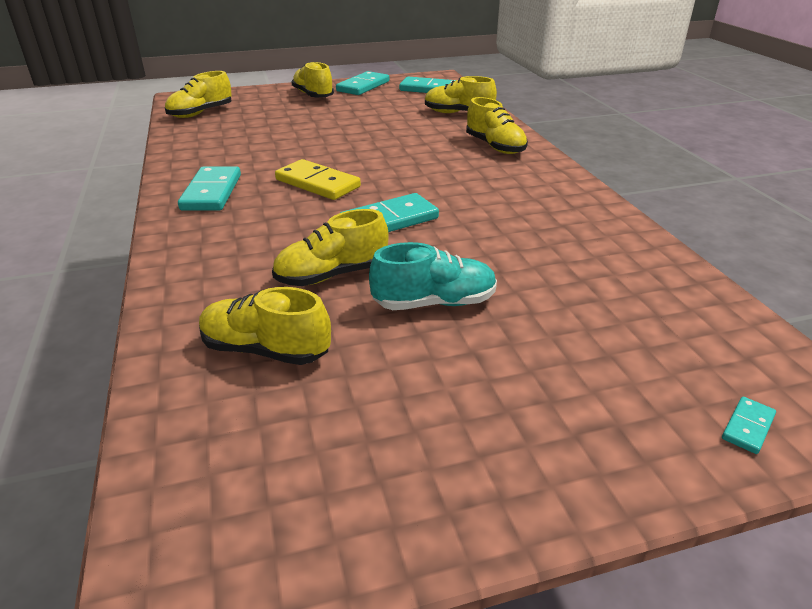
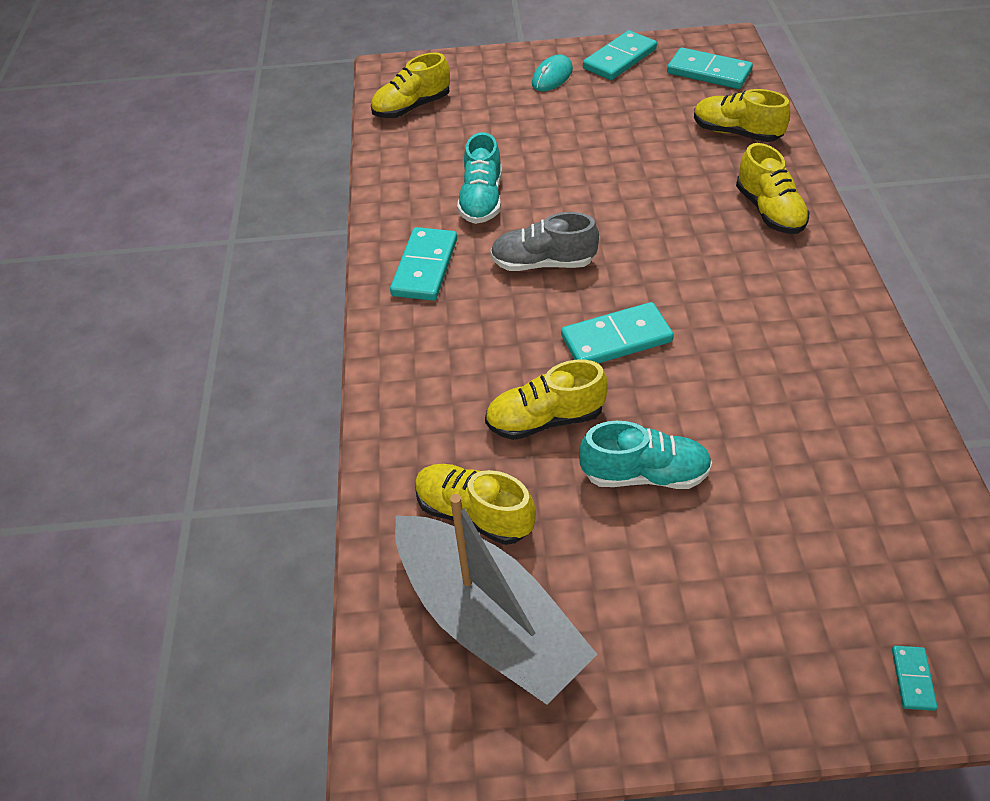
camera: 15 degrees right, 15 degrees up
yellow domino [275,159,361,200] -> grey shoe [490,212,599,271]
yellow shoe [291,62,334,97] -> turquoise mouse [532,54,573,91]
turquoise domino [722,397,776,454] -> turquoise domino turned 45 degrees counterclockwise [892,646,937,711]
none -> grey boat [395,494,597,705]
none -> turquoise shoe [457,132,502,224]

